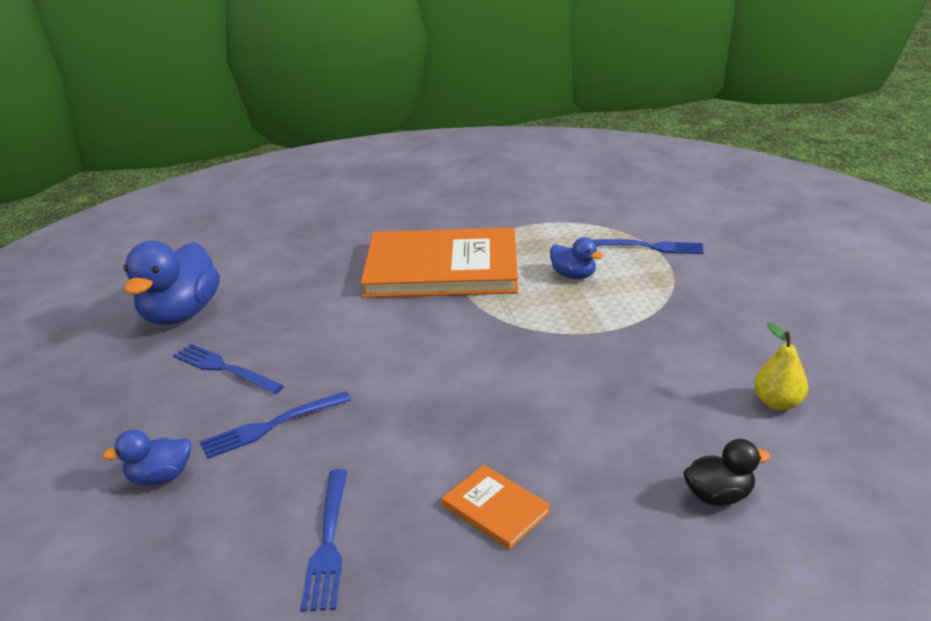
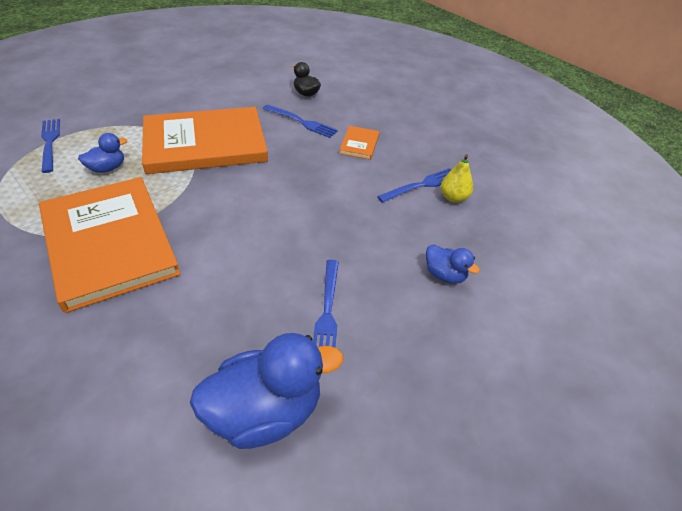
camera: 125 degrees left, 15 degrees up
blue fork [200,391,351,459] -> blue fork moved to [263,104,338,138]
blue duck [550,237,603,279] -> blue duck turned 45 degrees clockwise [78,133,127,173]
yellow pear [754,322,808,411] -> yellow pear moved to [441,154,473,203]
none -> orange book [142,107,268,174]

